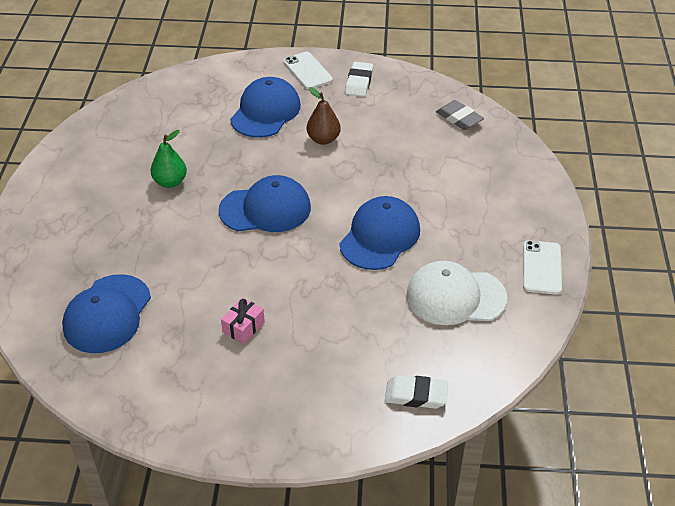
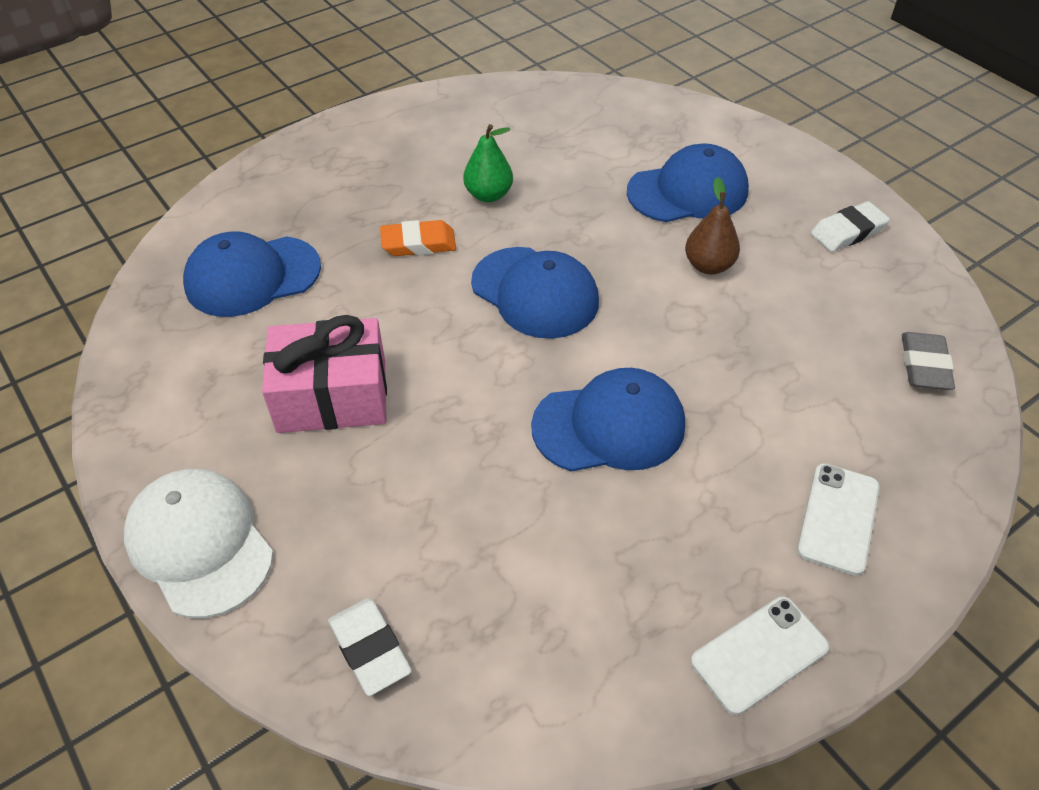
camera: 50 degrees right, 5 degrees up
pink gift [221,298,265,344] -> pink gift [262,315,387,433], size x2.11
white phone [283,52,333,89] -> white phone moved to [797,463,880,576]
white cap [406,261,507,325] -> white cap moved to [124,469,273,618]
none -> orange eraser [380,220,456,256]

